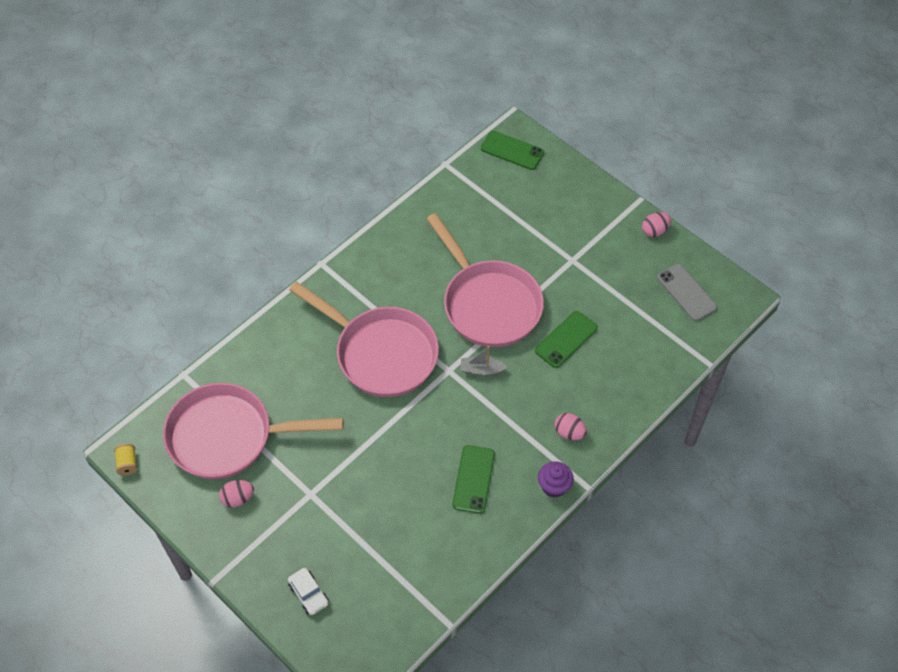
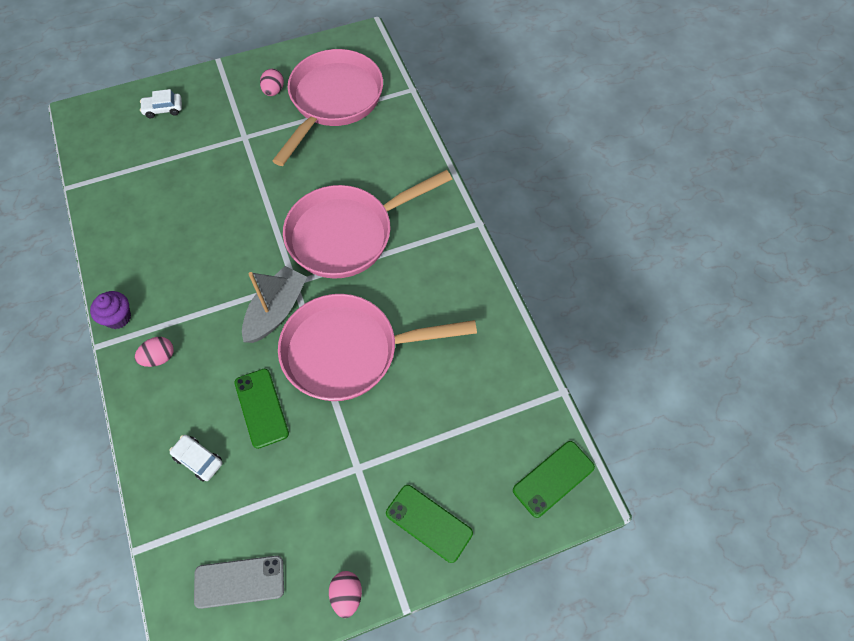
camera: 115 degrees right, 5 degrees up
yellow spool [114,444,137,475] -> none
green phone [452,445,495,513] -> green phone moved to [386,485,473,563]
grey boat [460,346,508,376] -> grey boat [242,266,307,343], size x1.74
none -> white car [170,435,222,482]

